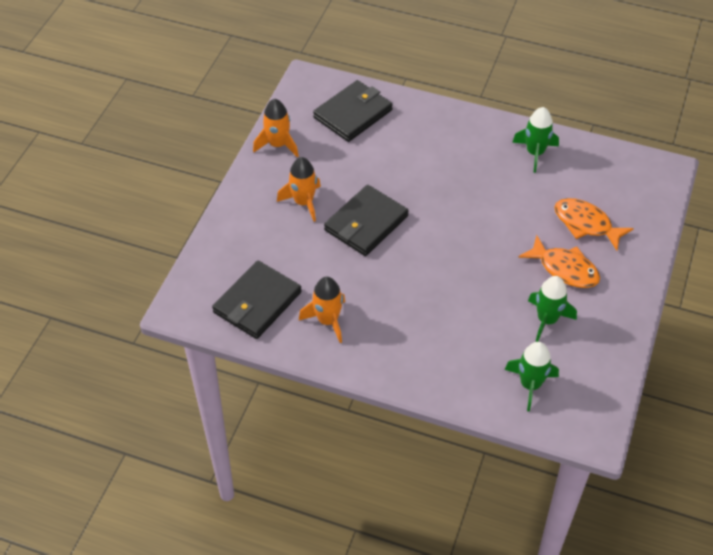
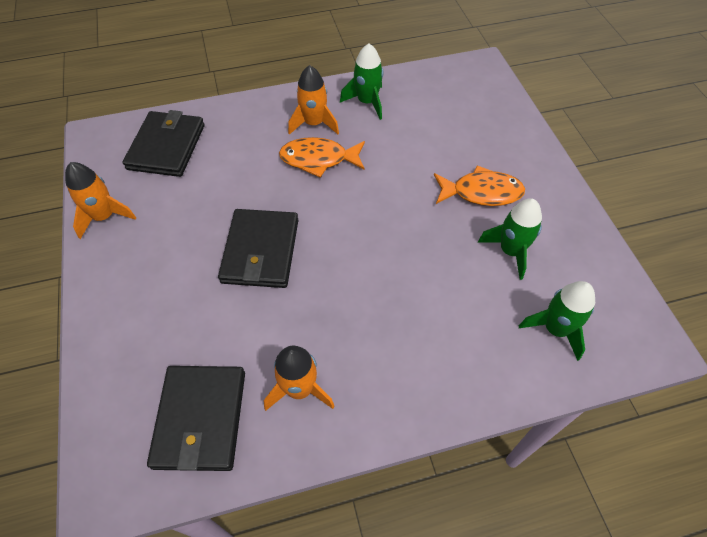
camera: 35 degrees left, 5 degrees up
orange rocket [277,157,321,222] -> orange rocket moved to [288,65,339,135]
orange fish [554,198,634,250] -> orange fish moved to [279,137,365,177]

